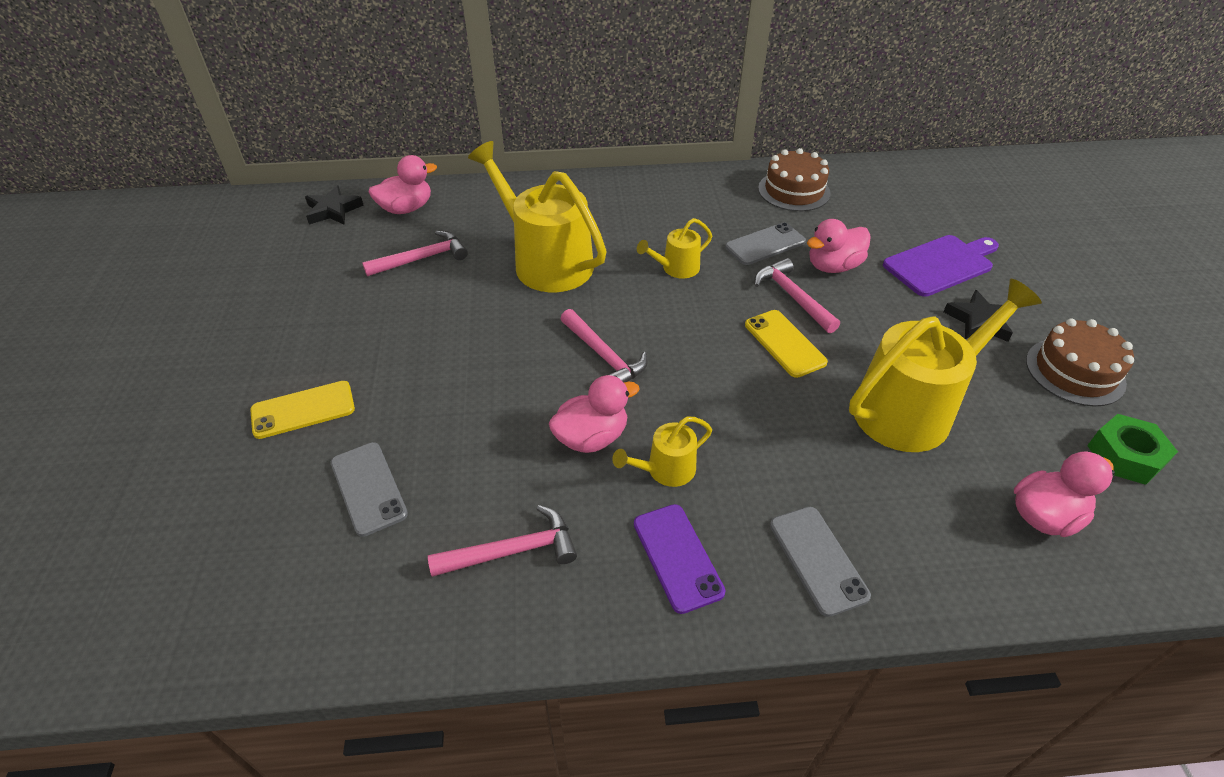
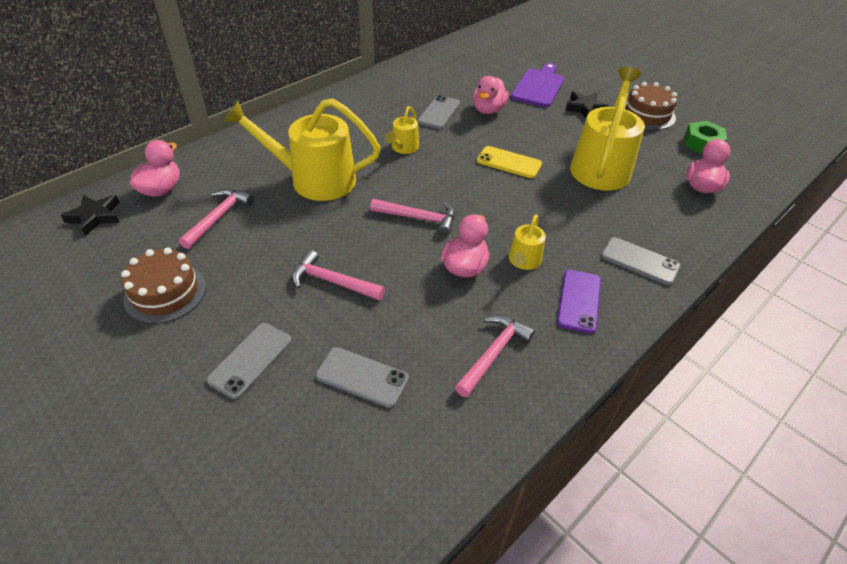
camera: 40 degrees left, 0 degrees up
yellow phone [250,381,355,439] -> grey phone [206,323,292,399]
purple phone [634,504,726,614] -> purple phone turned 75 degrees clockwise [557,270,601,334]
pink hammer [754,258,840,333] -> pink hammer moved to [292,250,385,300]
brown cake [758,148,831,211] -> brown cake moved to [121,247,206,324]

